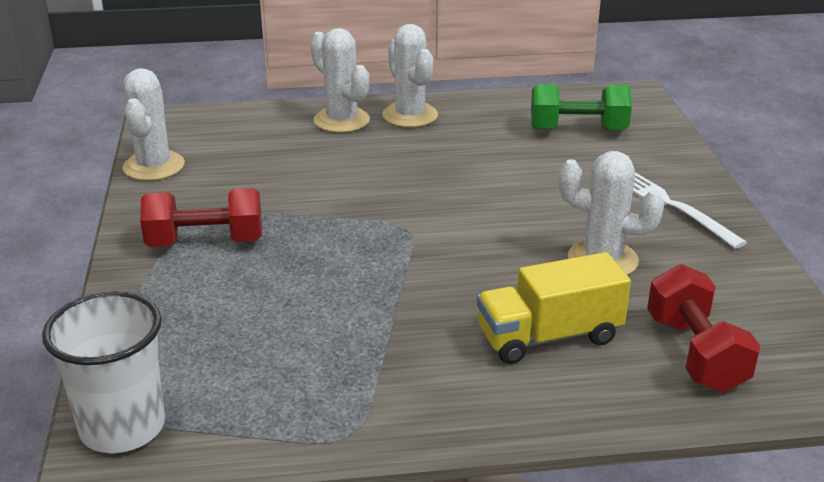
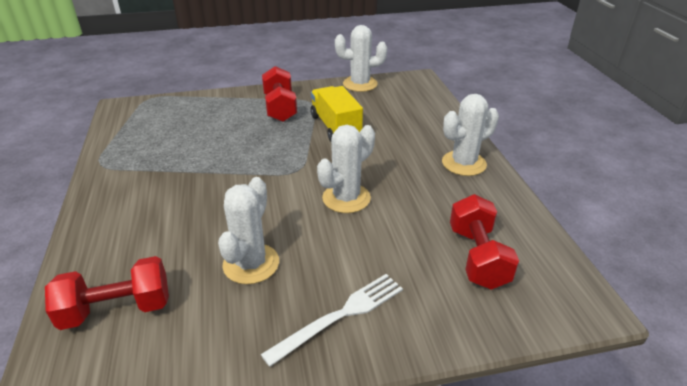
camera: 85 degrees right, 5 degrees up
white cup [42,291,165,453] -> none
white cactus [310,28,370,133] -> white cactus moved to [317,125,375,213]
yellow truck [477,252,631,364] -> yellow truck moved to [311,86,363,142]
green dumbbell [531,84,632,131] -> red dumbbell [450,194,519,290]

